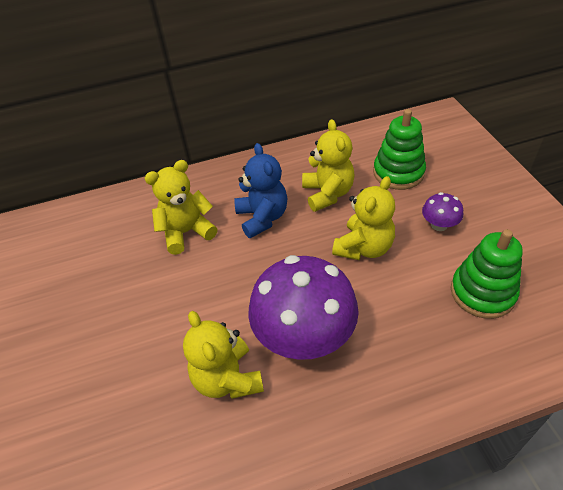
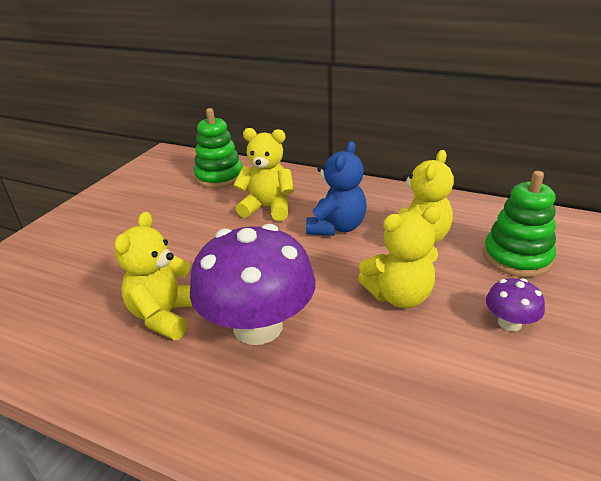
camera: 40 degrees right, 15 degrees down
green stacking toy [451,229,523,319] -> green stacking toy moved to [194,108,243,188]

